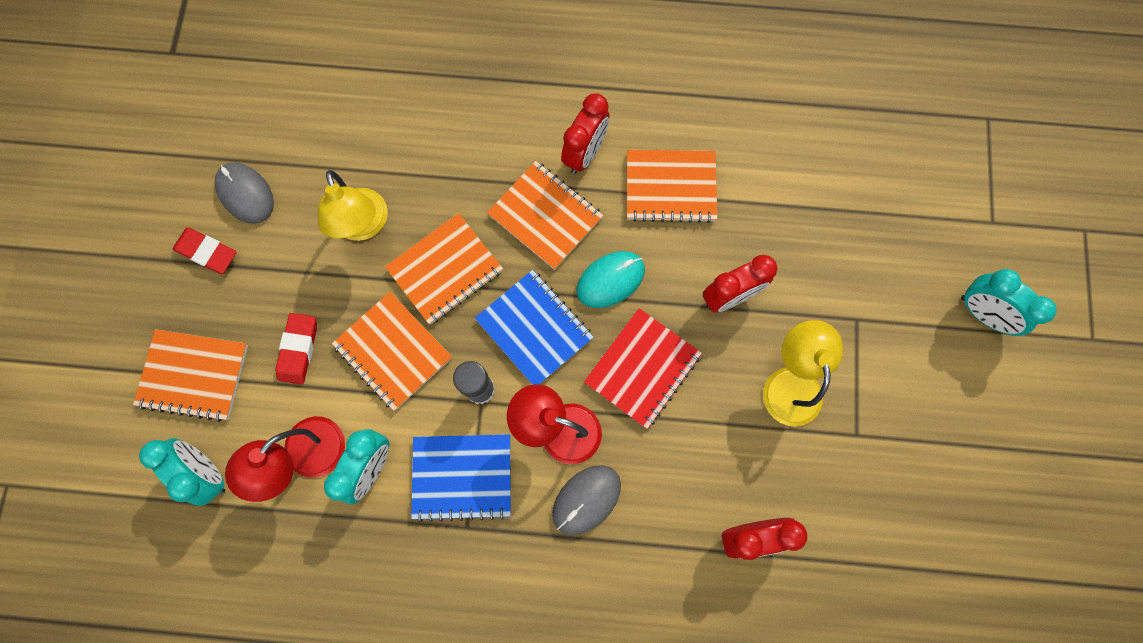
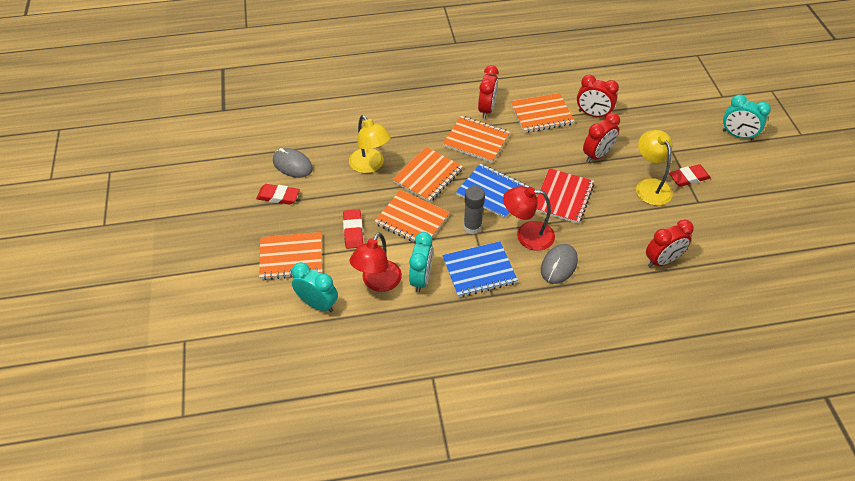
camera: 15 degrees left, 25 degrees down
turquoise mouse [577,251,645,308] -> none
none -> red clock [577,75,619,117]
none -> red eraser [669,164,711,187]

